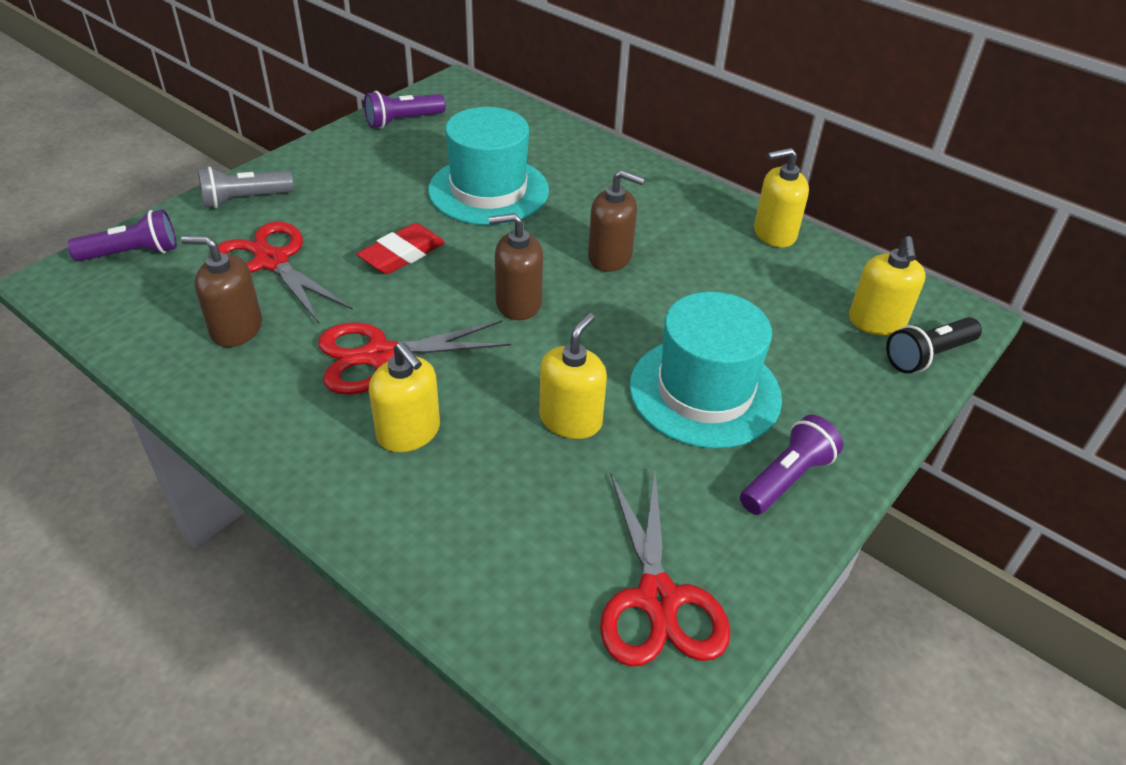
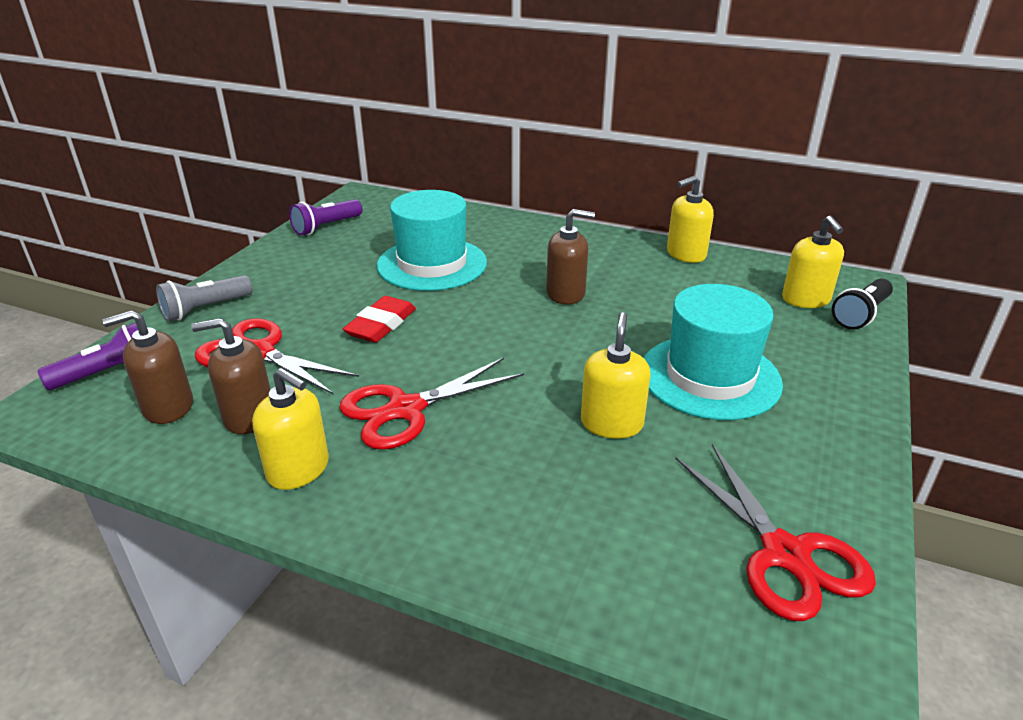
camera: 15 degrees left, 10 degrees down
yellow soap dispenser [369,342,440,452] -> yellow soap dispenser moved to [252,368,329,490]
brown soap dispenser [489,213,543,320] -> brown soap dispenser moved to [102,310,193,424]
purple flashlight [740,415,843,515] -> none

